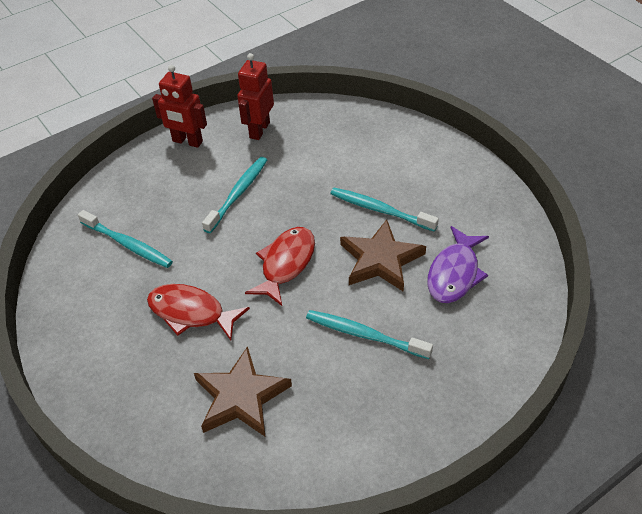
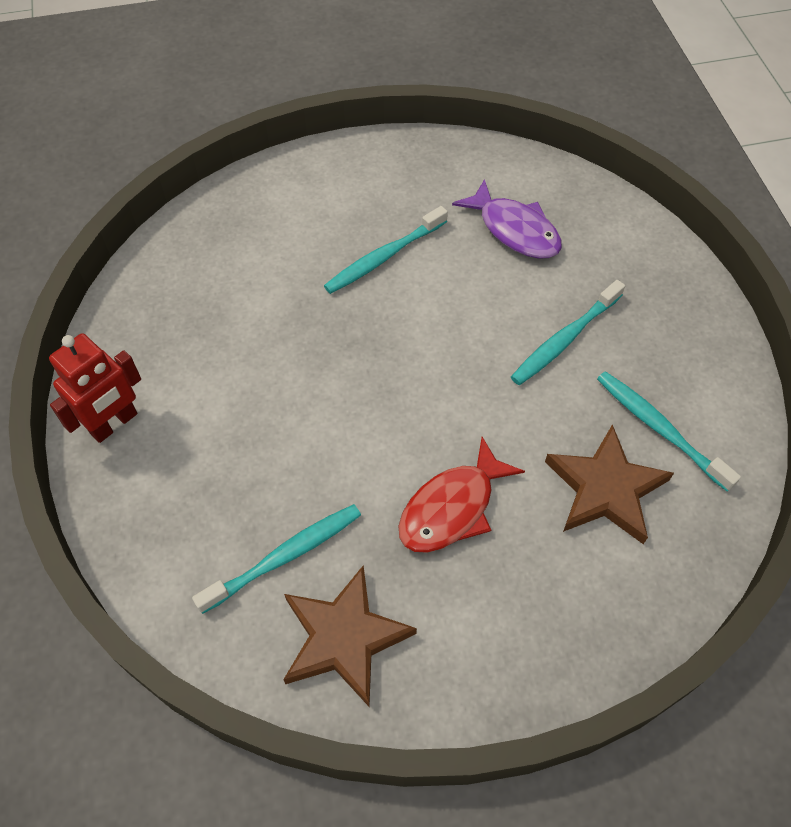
camera: 70 degrees left, 10 degrees up
turquoise toothbrush [202,157,267,233] -> turquoise toothbrush moved to [597,371,741,491]
red robot [237,53,274,140] -> none
red fish [245,227,315,306] -> none
brown star [340,219,426,292] -> brown star moved to [283,565,417,706]

